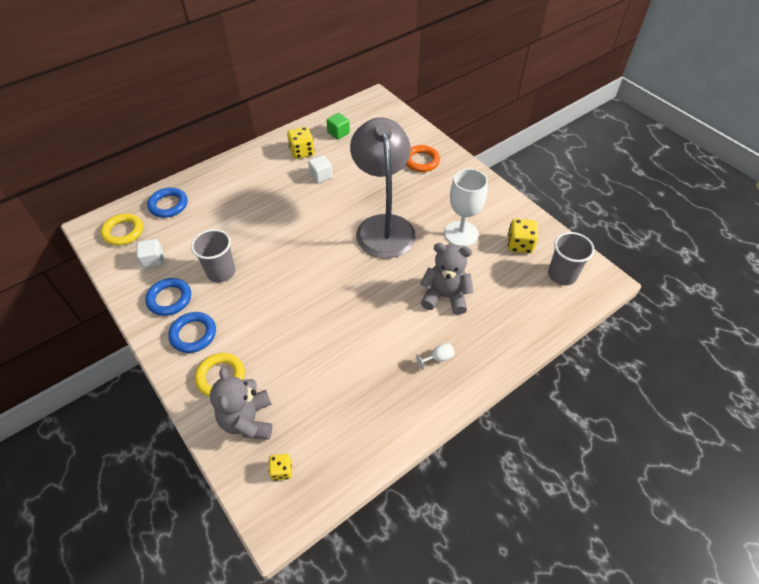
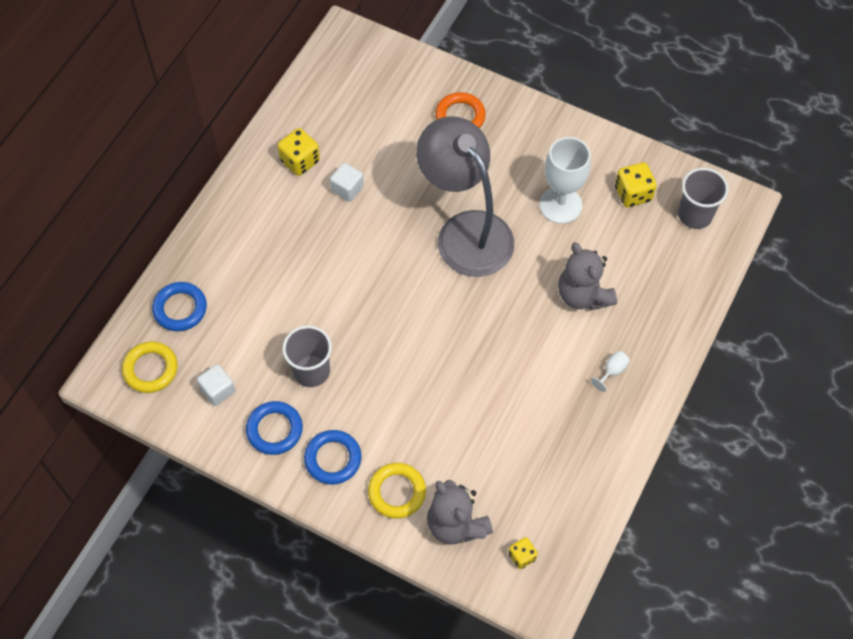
camera: 25 degrees left, 10 degrees up
green cube [327,113,350,140] -> none
grey teddy bear [420,243,474,315] -> grey teddy bear turned 105 degrees counterclockwise [558,242,617,310]

